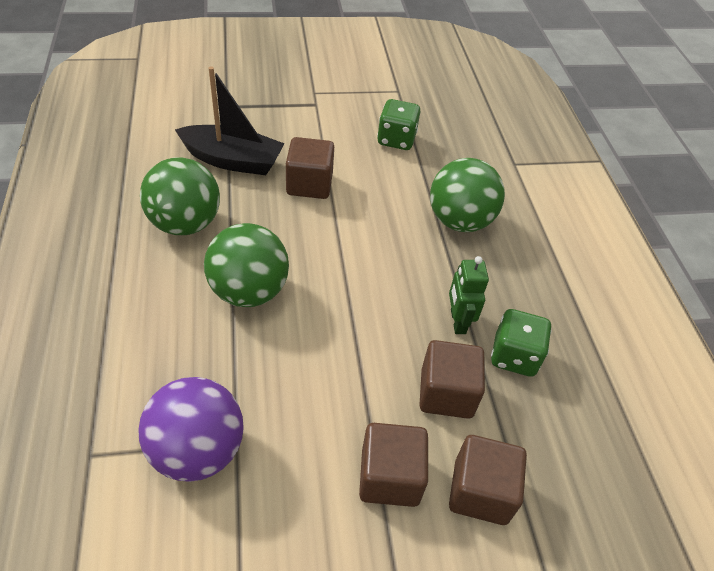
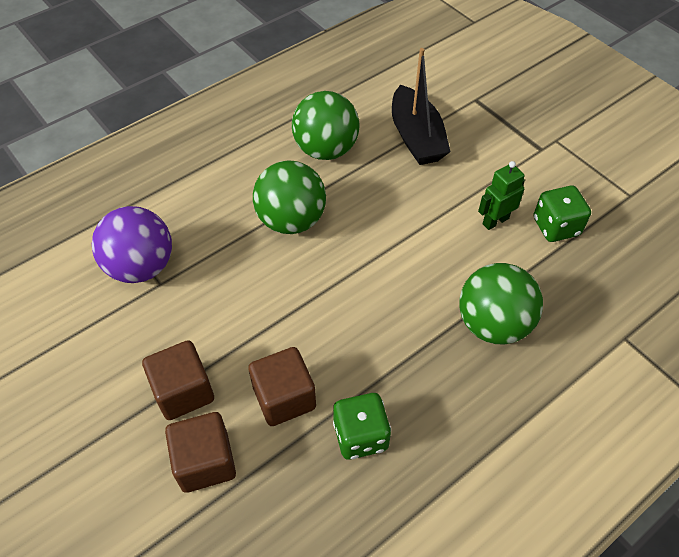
camera: 65 degrees right, 5 degrees up
brown cube [286,137,334,199] -> none
green robot [449,256,489,334] -> green robot moved to [478,161,525,230]

